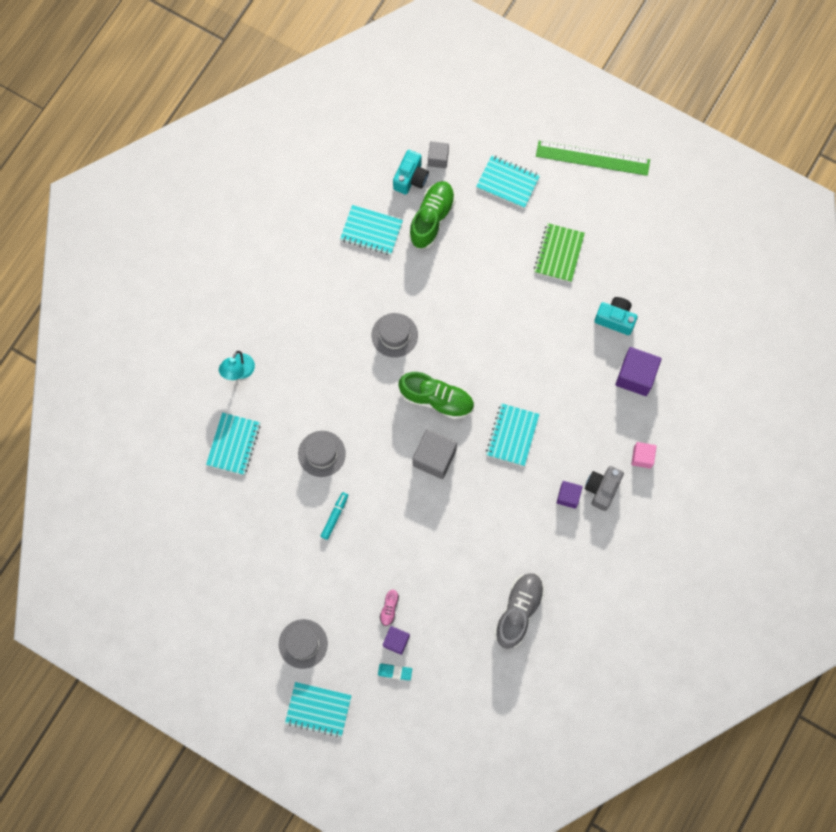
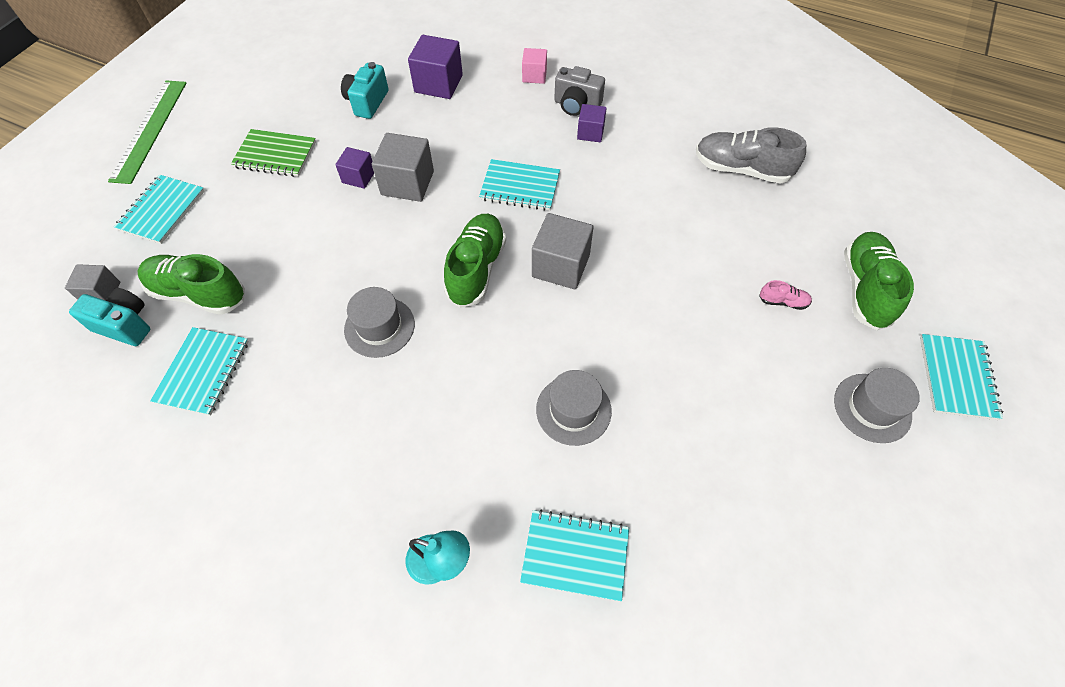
camera: 95 degrees left, 15 degrees down
turquoise marker [321,492,348,540] -> none
turquoise eraser [378,664,412,680] -> green shoe [844,232,914,330]
purple cube [383,626,410,655] -> purple cube moved to [335,147,374,189]
none -> grey cube [372,133,434,202]

